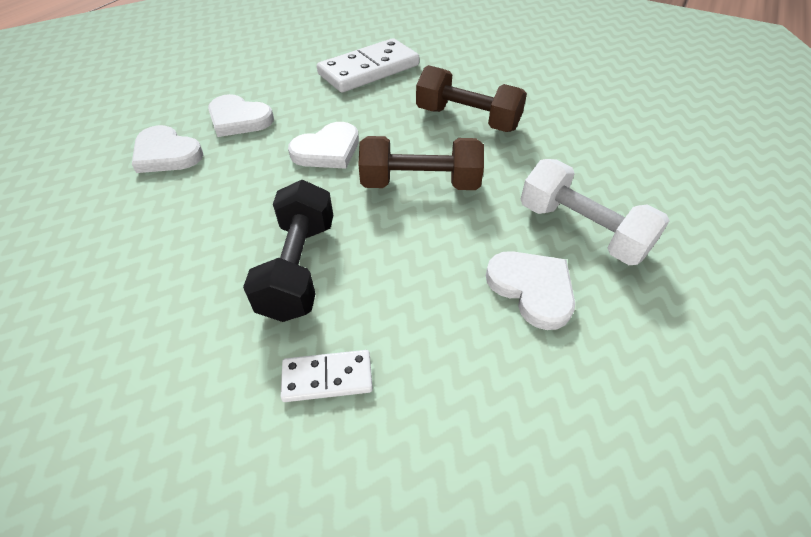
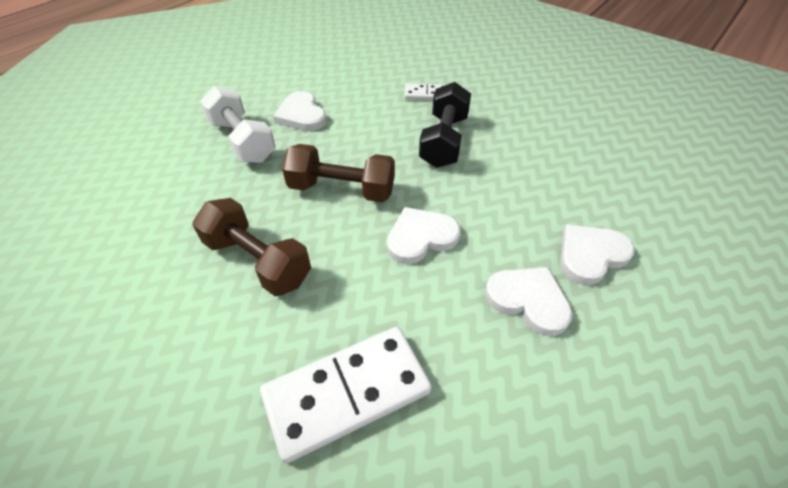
camera: 170 degrees left, 0 degrees up
white heart [132,125,203,173] -> white heart turned 75 degrees counterclockwise [560,224,635,285]

